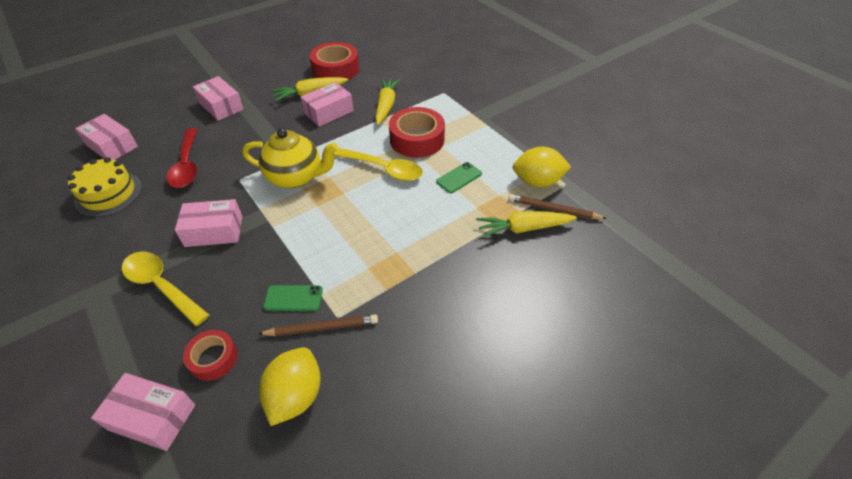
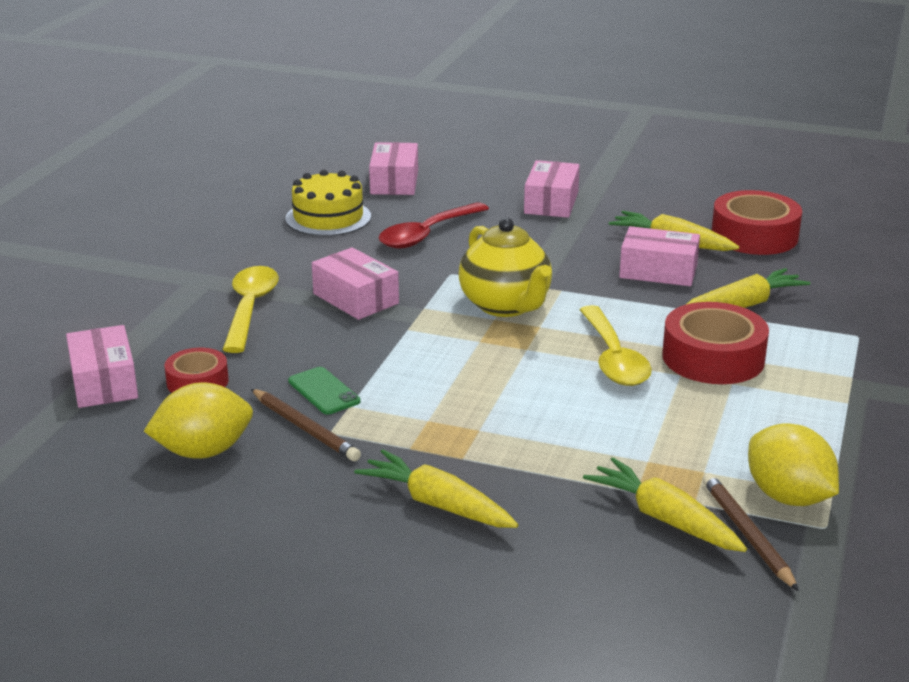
camera: 55 degrees right, 20 degrees down
green phone [436,162,482,193] -> none
none -> yellow carrot [354,450,518,528]

